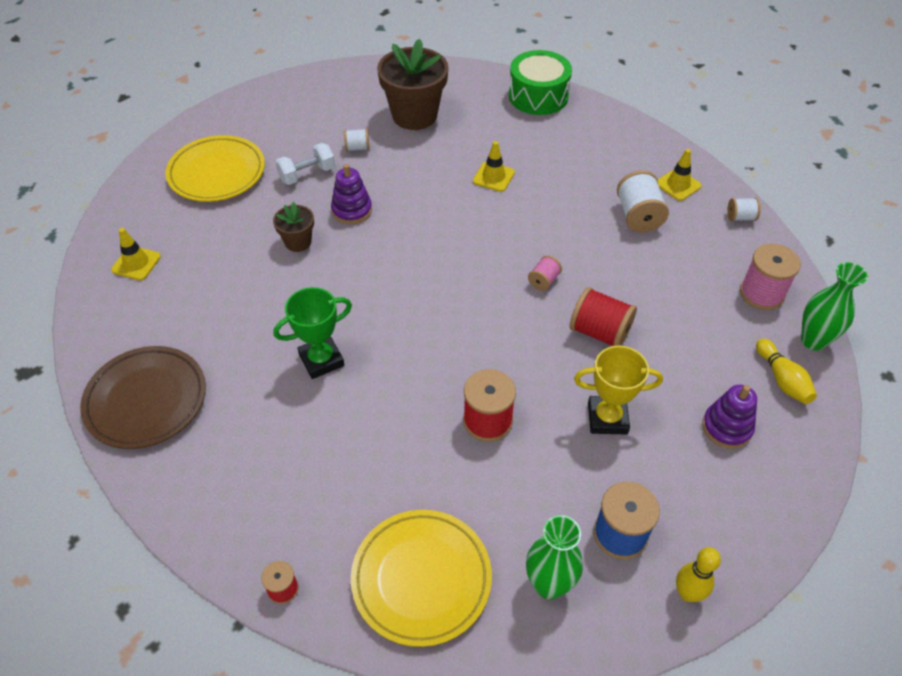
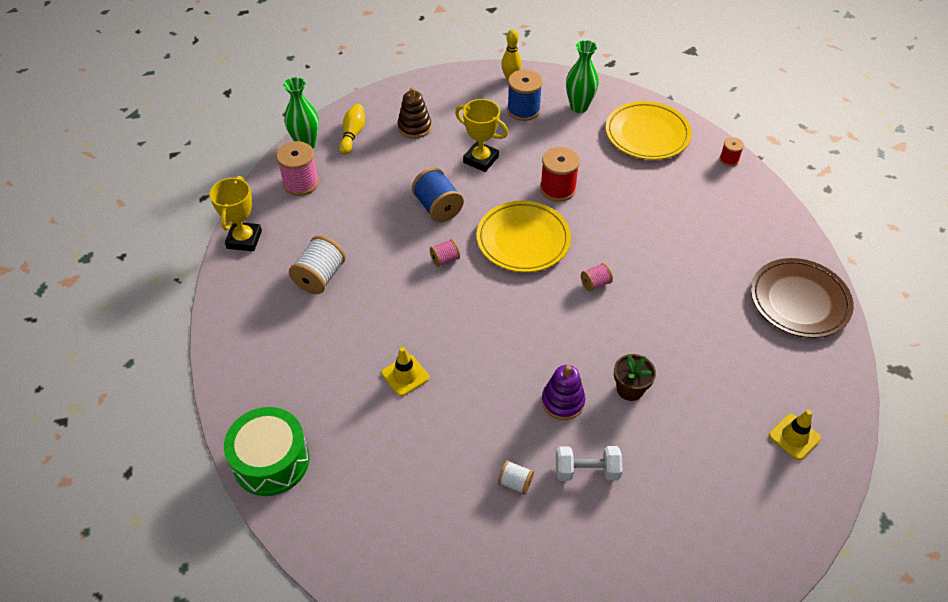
camera: 150 degrees left, 0 degrees up
yellow plate [165,135,265,202] -> yellow plate moved to [476,201,571,272]
green trophy [274,287,352,379] -> none
brown flower pot [377,39,449,130] -> none
red spool [570,287,637,346] -> blue spool [412,168,464,222]
yellow traffic cone [658,149,702,201] -> none
purple stacking toy [702,385,757,449] -> brown stacking toy [398,87,432,138]
white spool [727,198,761,221] -> yellow trophy [209,176,262,251]
none -> pink spool [581,263,613,292]

